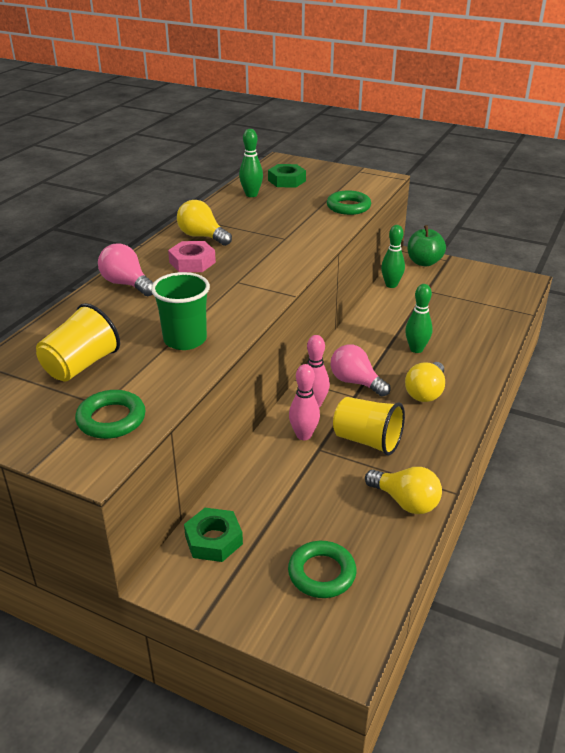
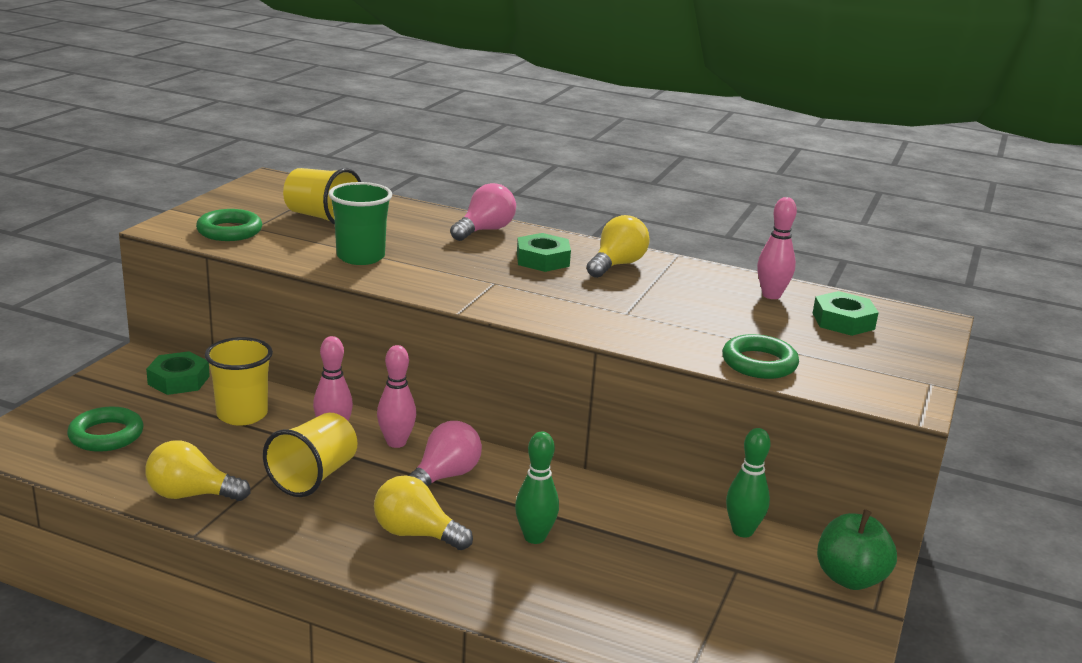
camera: 85 degrees right, 10 degrees down
pink nut [168,241,216,272] -> green nut [517,233,571,272]
green bowling pin [239,129,263,197] -> pink bowling pin [757,197,797,299]
yellow light bulb [365,467,442,514] -> yellow light bulb turned 60 degrees clockwise [145,441,250,501]
none -> yellow cup [205,337,273,426]

